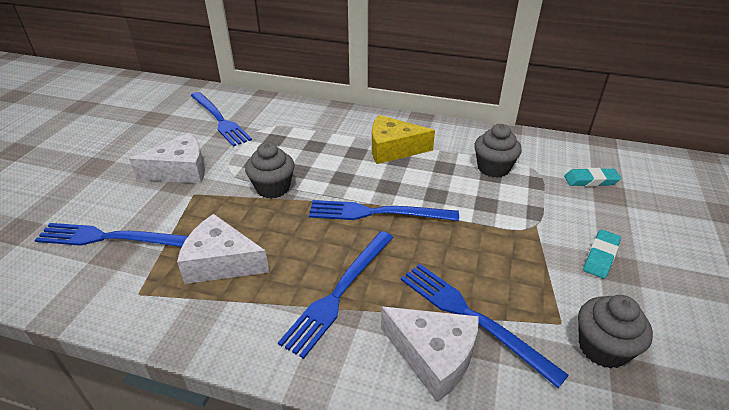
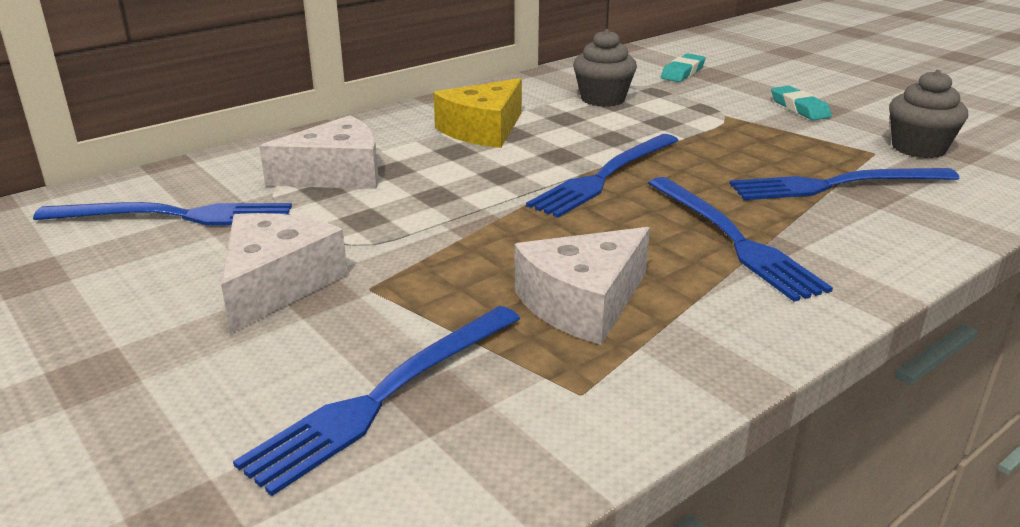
camera: 55 degrees left, 10 degrees down
grey cupcake [245,142,295,199] -> none
white cheese [381,307,479,402] -> white cheese moved to [259,115,379,189]

